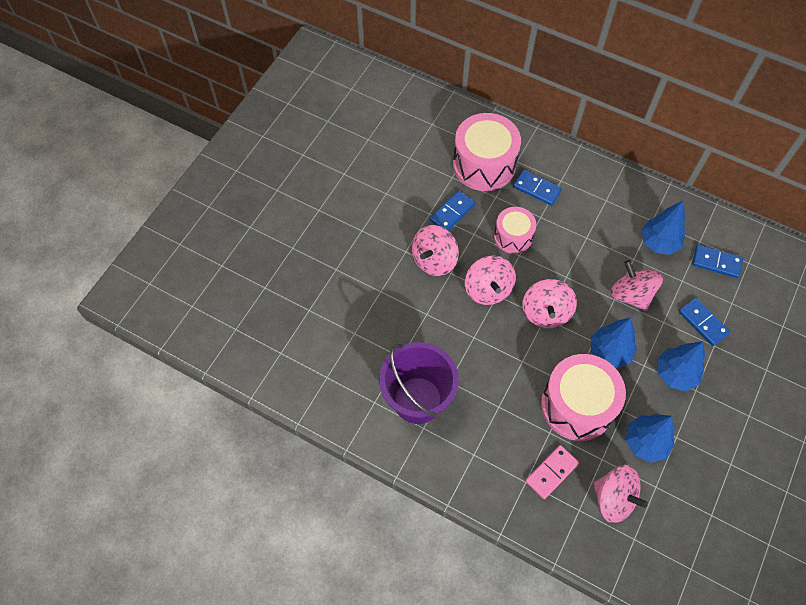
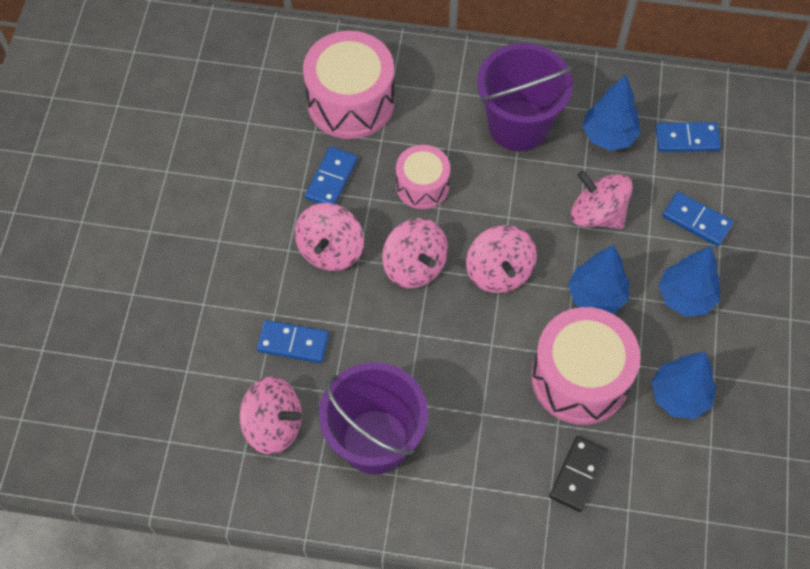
camera: 20 degrees left, 0 degrees up
blue domino [513,170,562,206] -> blue domino moved to [257,320,329,363]
pink domino [525,445,579,499] -> black domino [549,436,608,512]
pink spinning top [593,465,648,523] -> pink spinning top moved to [240,377,302,455]
none -> purple bucket [477,43,573,151]

